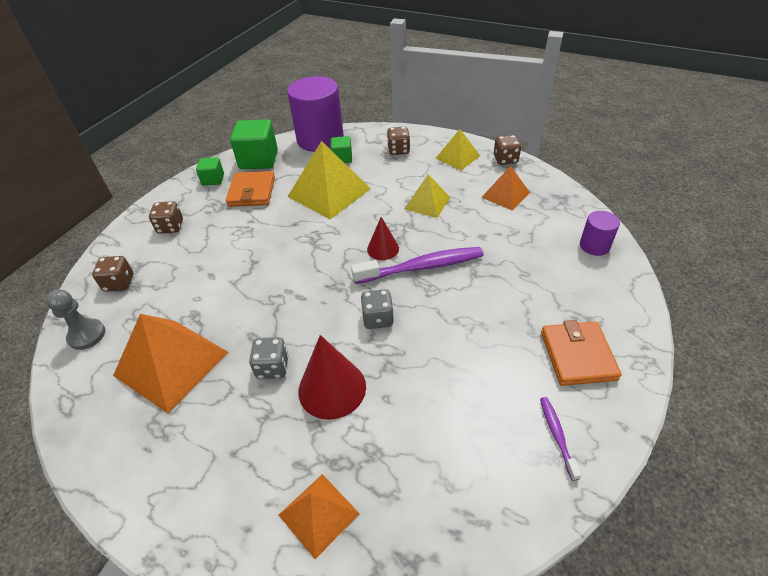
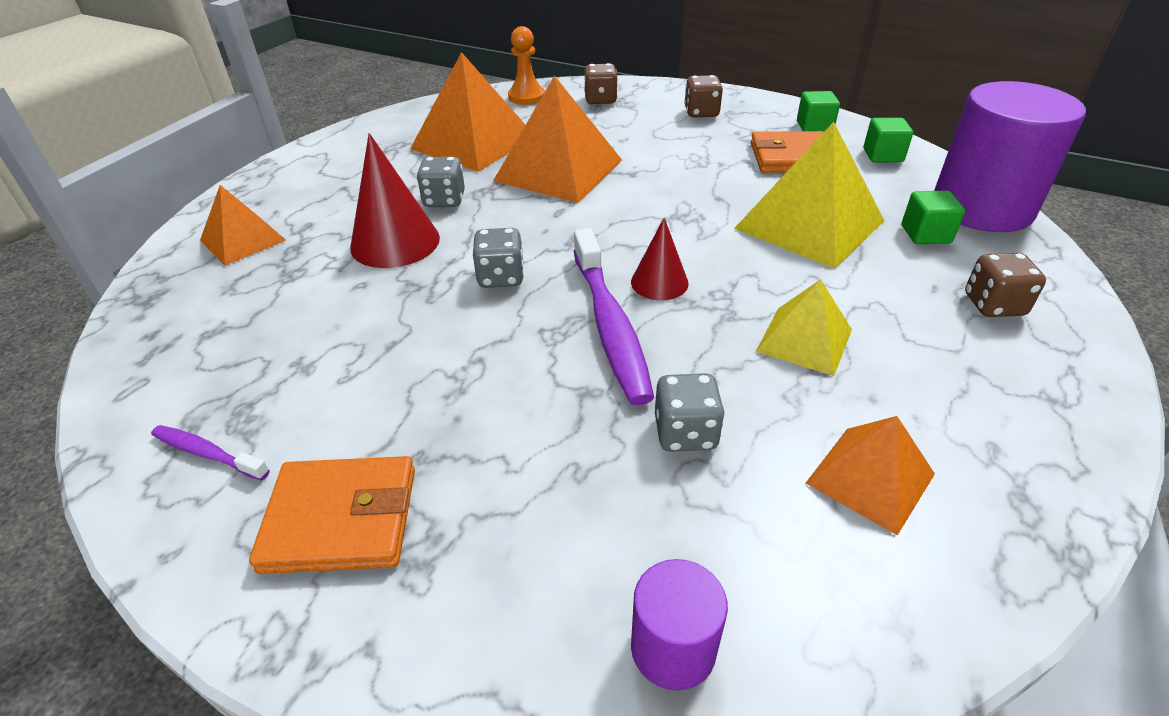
camera: 90 degrees right, 5 degrees down
grey pawn [46,290,105,350] -> orange pawn [508,26,545,105]
green cube [230,119,278,169] -> green cube [864,118,913,162], size x0.55
yellow pyramid [435,129,480,170] -> none
brown dice [494,135,521,165] -> none
purple toothbrush [540,397,581,481] -> purple toothbrush turned 150 degrees counterclockwise [151,425,270,481]
none -> orange pyramid [493,75,622,203]
none -> grey dice [655,373,725,452]

